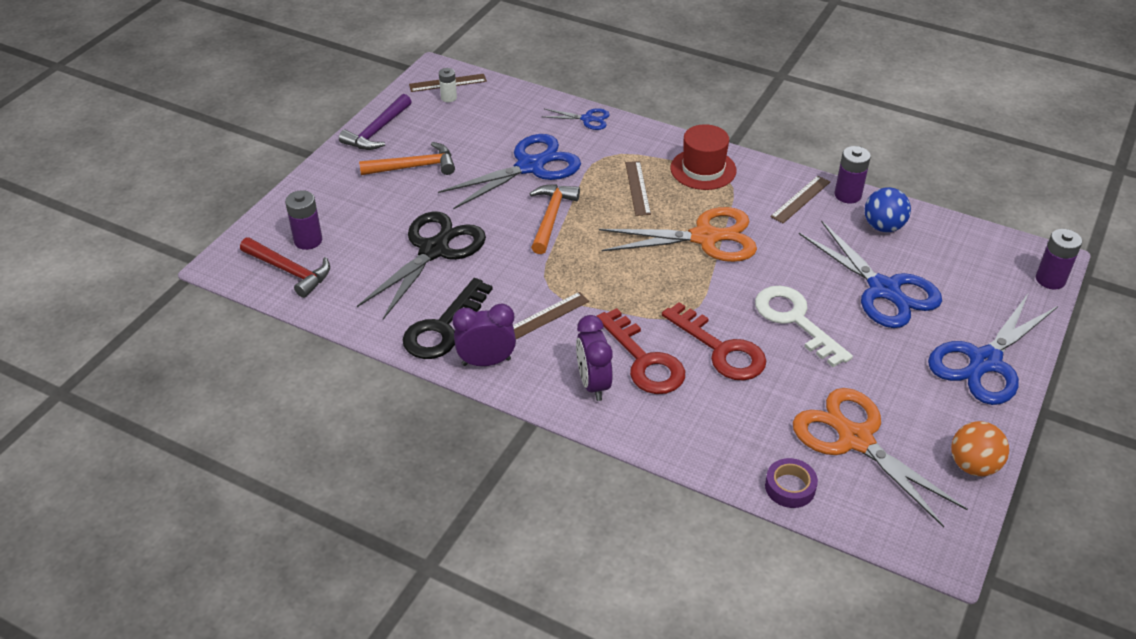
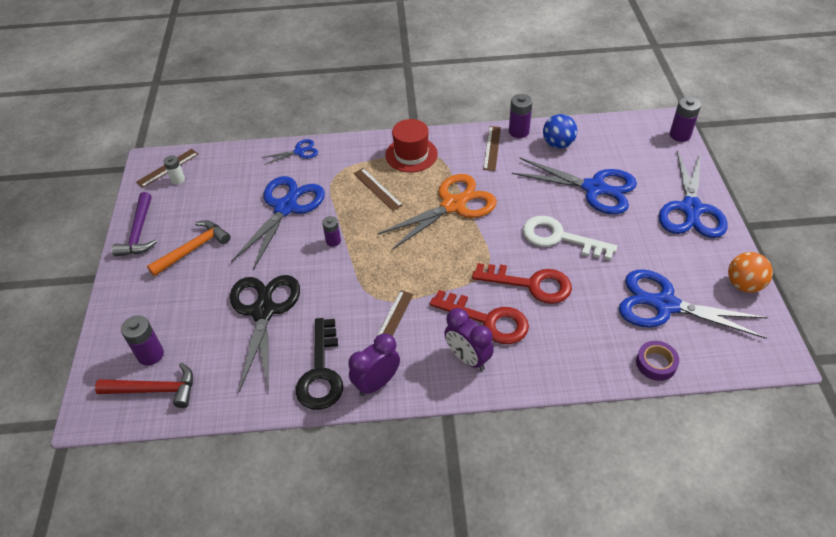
camera: 30 degrees left, 5 degrees up
orange hammer [529,184,580,254] -> purple battery [322,216,341,247]
orange scissors [793,388,968,528] -> blue scissors [619,270,768,339]

